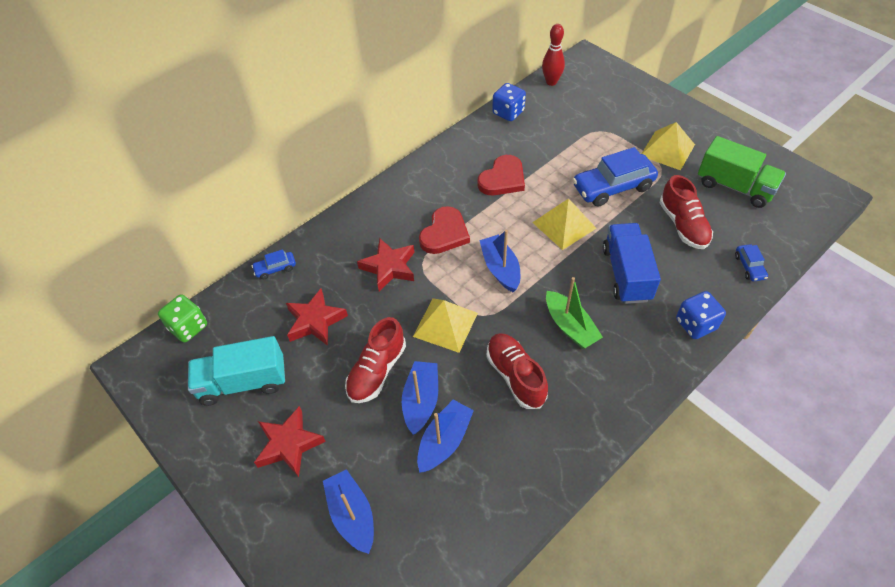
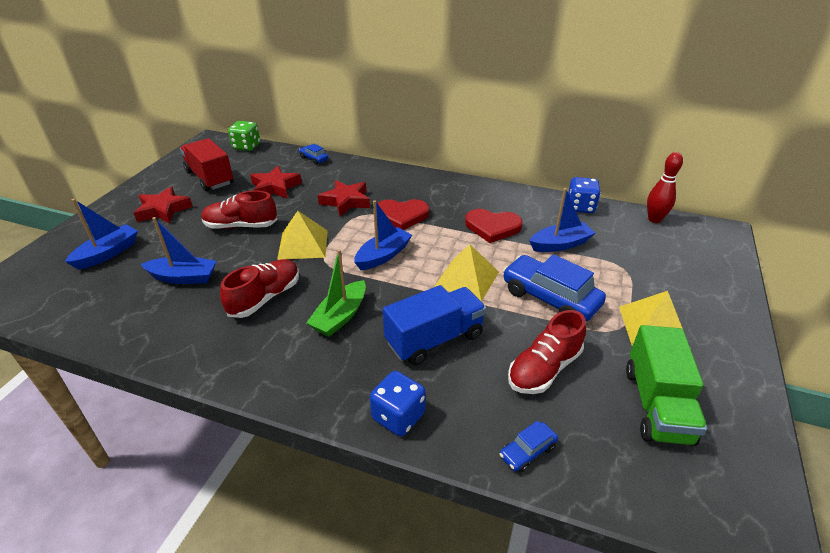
camera: 60 degrees right, 15 degrees down
turquoise truck [188,336,285,406] -> red truck [180,138,234,191]
blue boat [402,361,438,435] -> blue boat moved to [530,188,595,252]

